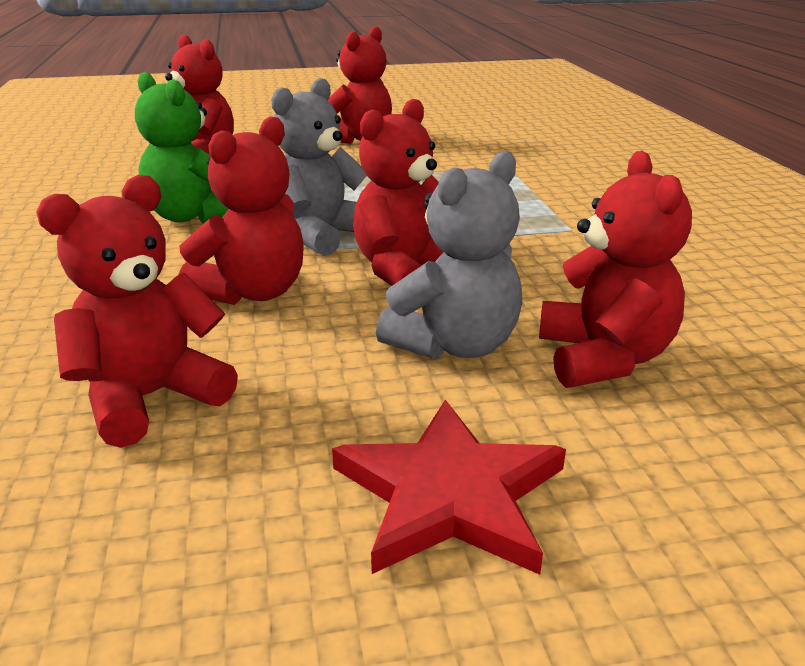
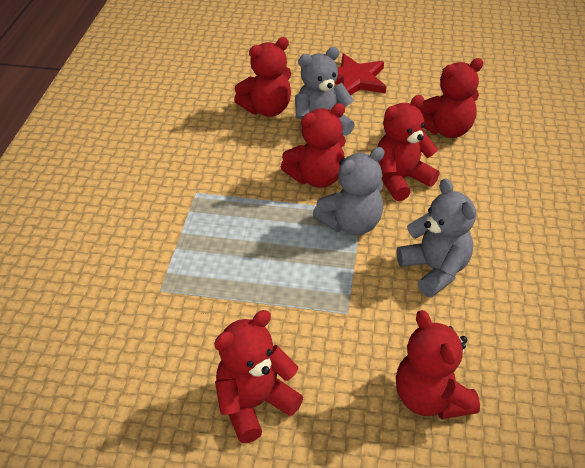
camera: 160 degrees left, 15 degrees up
green teddy bear [135,72,229,223] -> grey teddy bear [397,179,476,297]
red teddy bear [539,151,692,388] -> red teddy bear turned 135 degrees counterclockwise [234,37,291,117]

